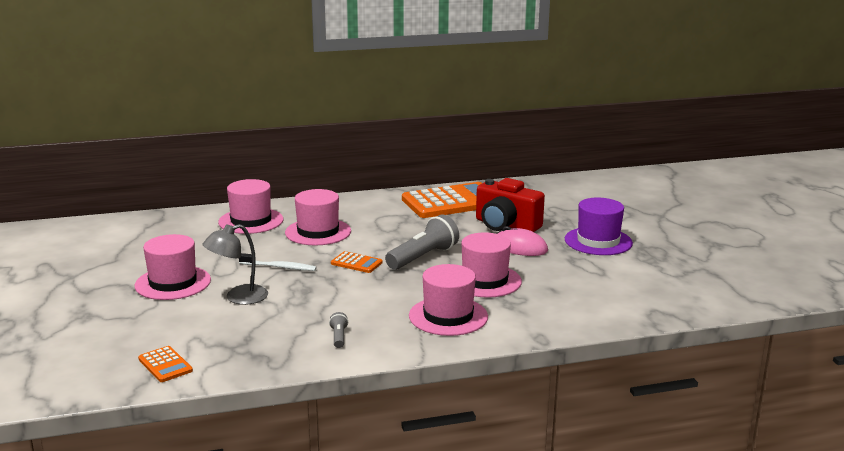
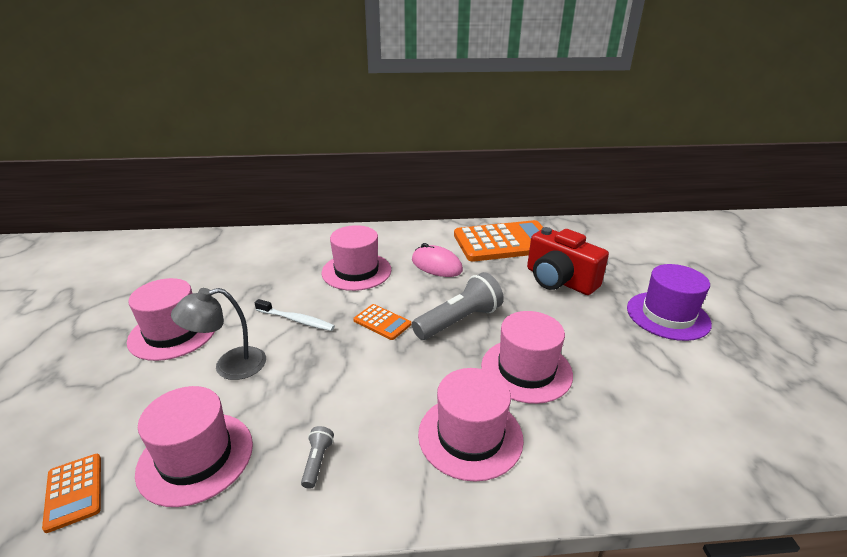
camera: 10 degrees right, 10 degrees up
pink hat [218,179,283,234] -> pink hat moved to [135,386,253,507]
pink mouse [497,226,548,256] -> pink mouse moved to [412,243,463,277]

